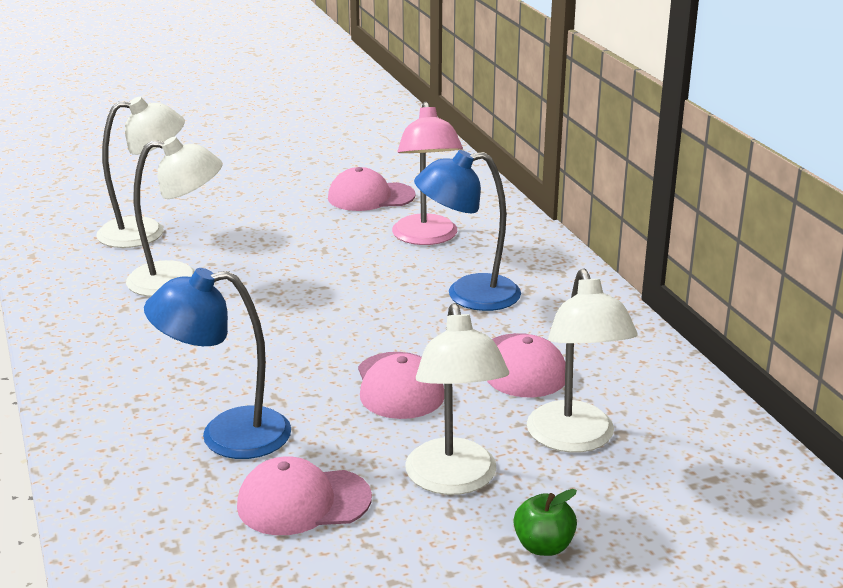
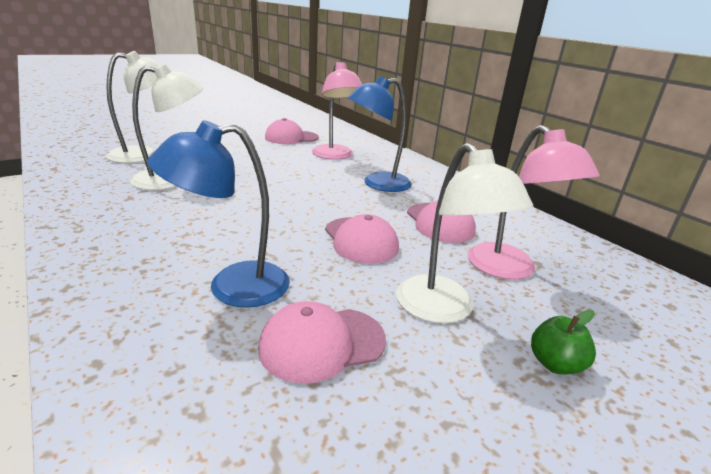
camera: 15 degrees left, 0 degrees up
white lamp [527,268,638,453] -> pink lamp [468,125,600,280]

